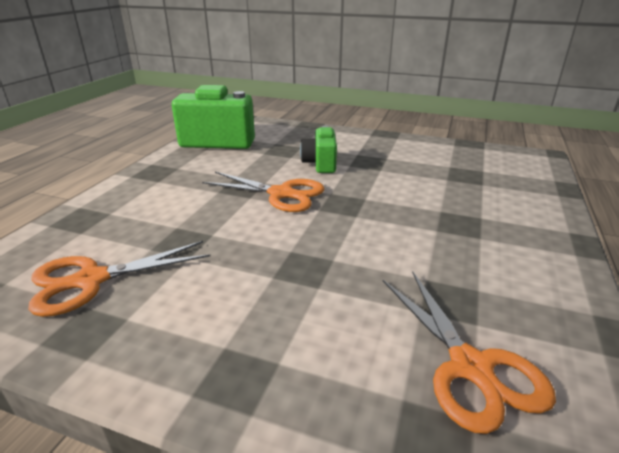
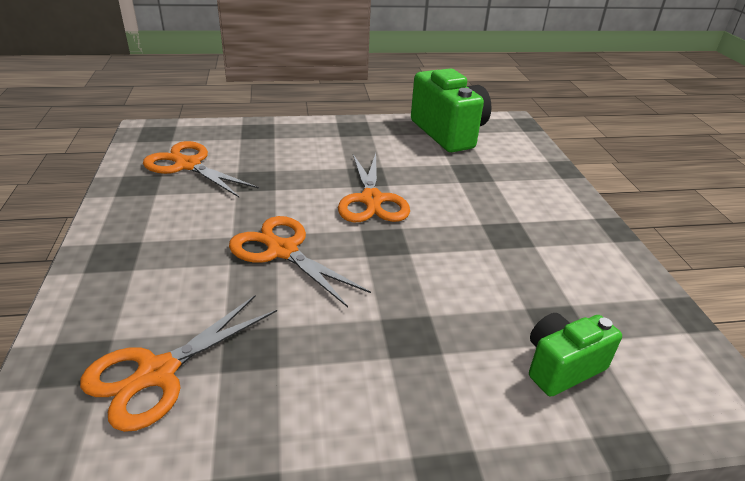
camera: 60 degrees right, 5 degrees up
green camera [300,126,337,173] -> green camera moved to [529,313,622,397]
none -> orange scissors [229,216,371,307]

